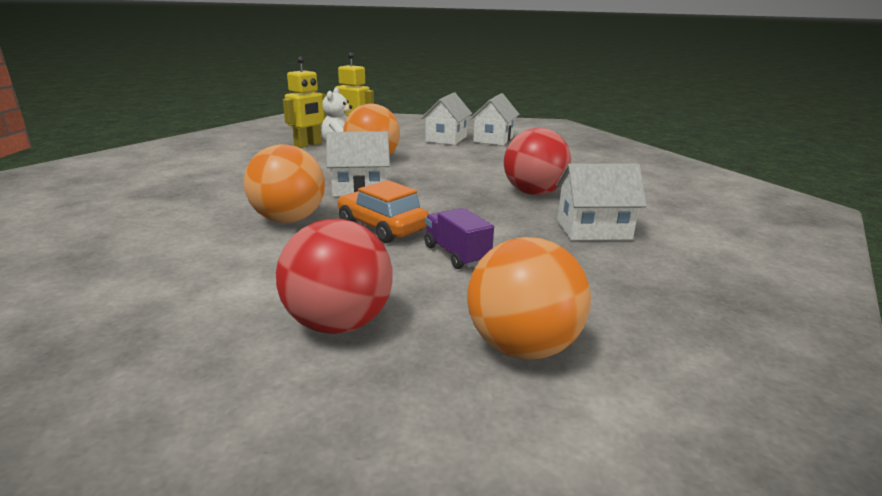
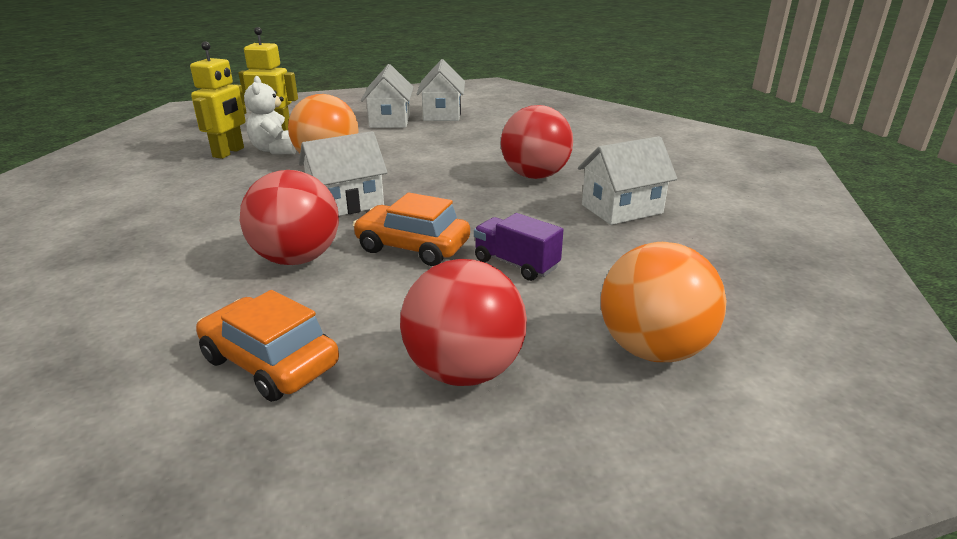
camera: 20 degrees left, 5 degrees up
orange ball [244,144,325,223] -> red ball [240,170,339,265]
none -> orange car [196,290,339,402]

